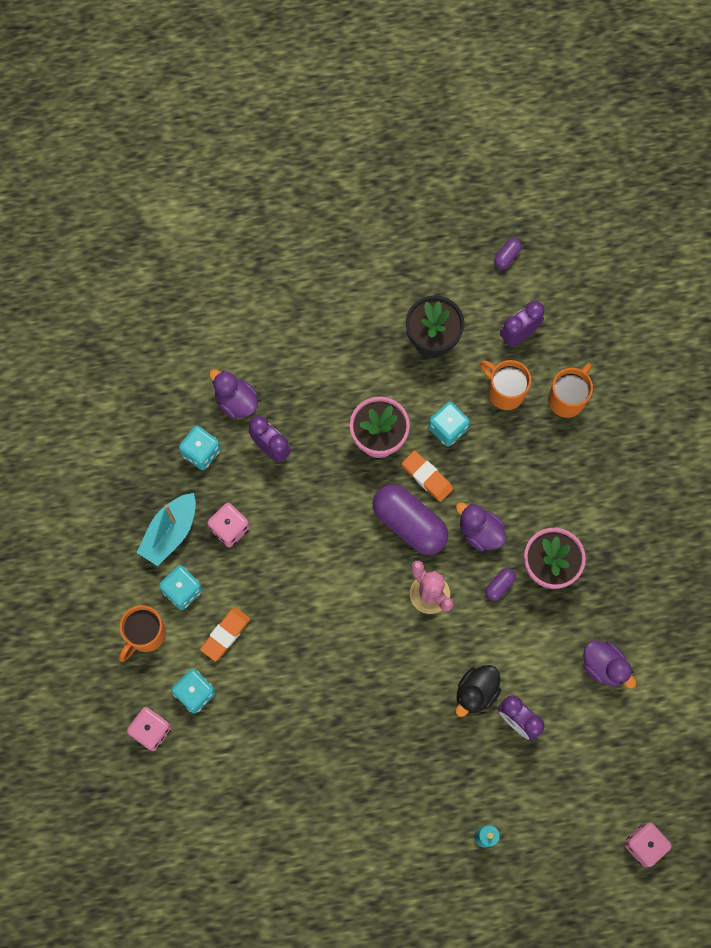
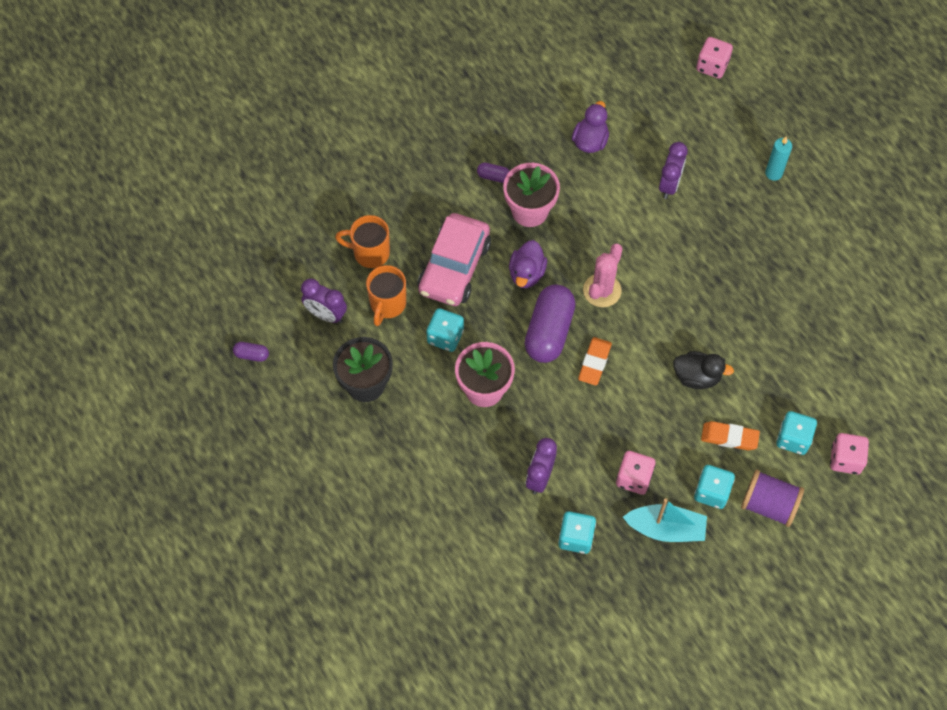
camera: 115 degrees left, 10 degrees down
orange mug [119,605,166,662] -> purple spool [741,470,804,527]
purple duck [209,369,258,418] -> none
orange eraser [402,451,453,502] -> orange eraser moved to [578,337,612,385]
black duck [456,665,501,717] -> black duck moved to [673,351,734,389]
purple capsule [485,568,516,601] -> purple capsule moved to [477,163,510,183]
none -> pink car [418,213,491,306]

